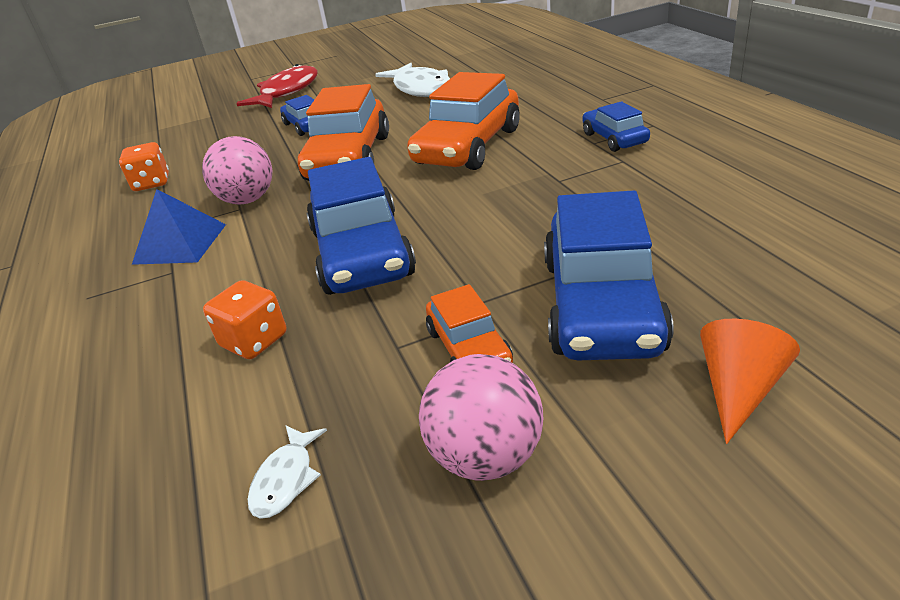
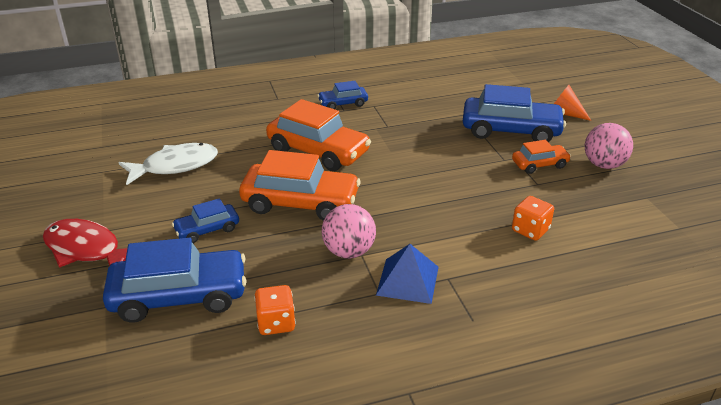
camera: 90 degrees left, 0 degrees up
white fish [248,425,327,519] -> none
blue car [306,157,416,295] -> blue car moved to [103,237,247,323]

